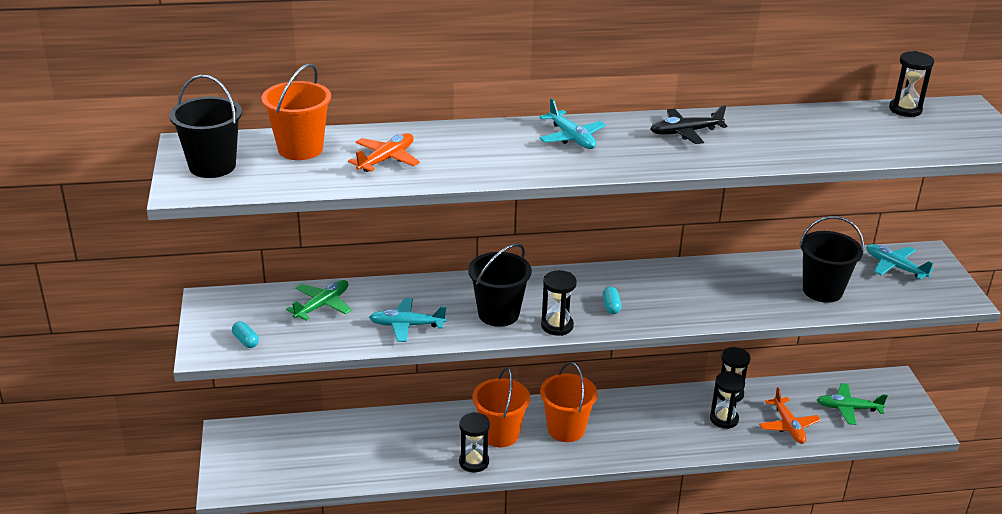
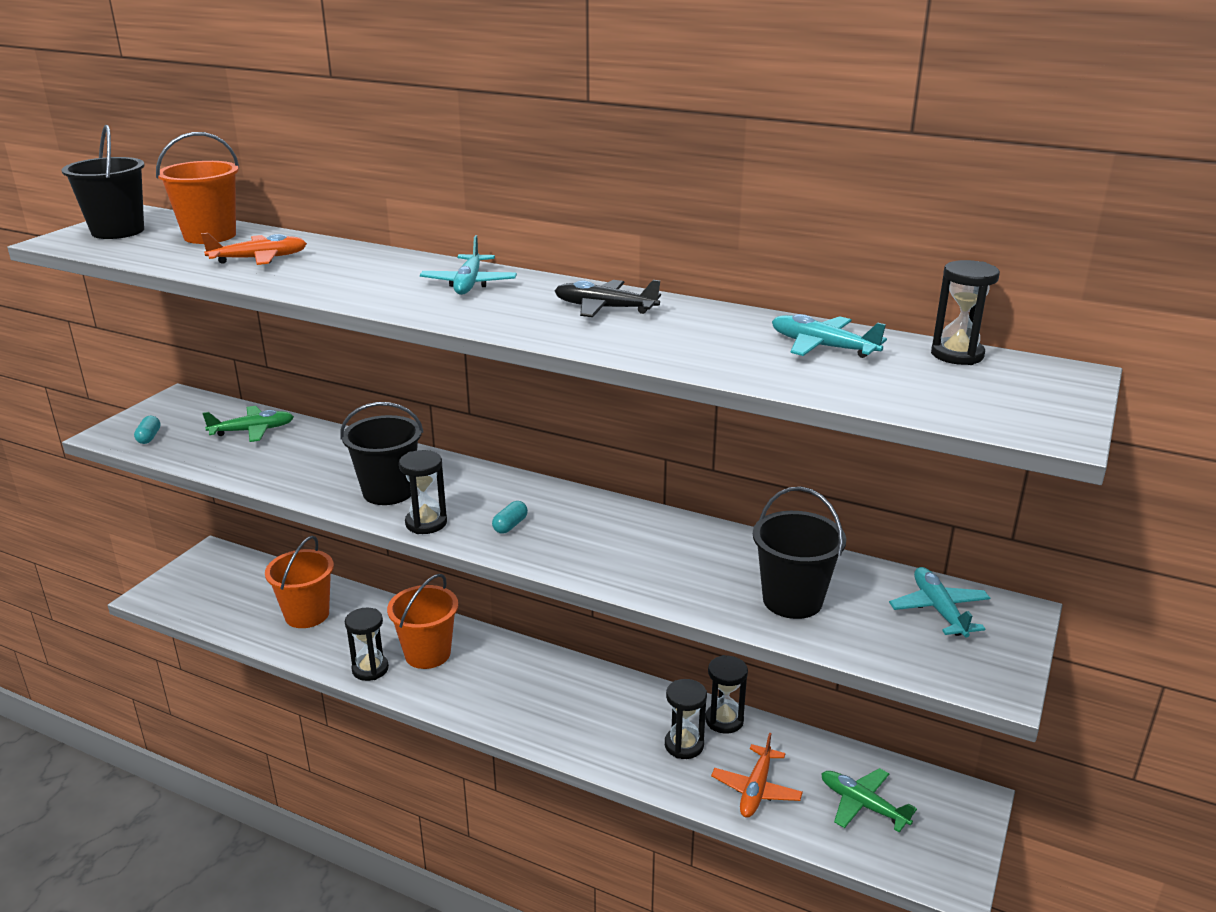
camera: 35 degrees right, 5 degrees down
turquoise plane [369,298,447,342] -> turquoise plane moved to [772,314,887,358]
orange bucket [540,362,598,442] -> orange bucket moved to [265,536,334,628]

